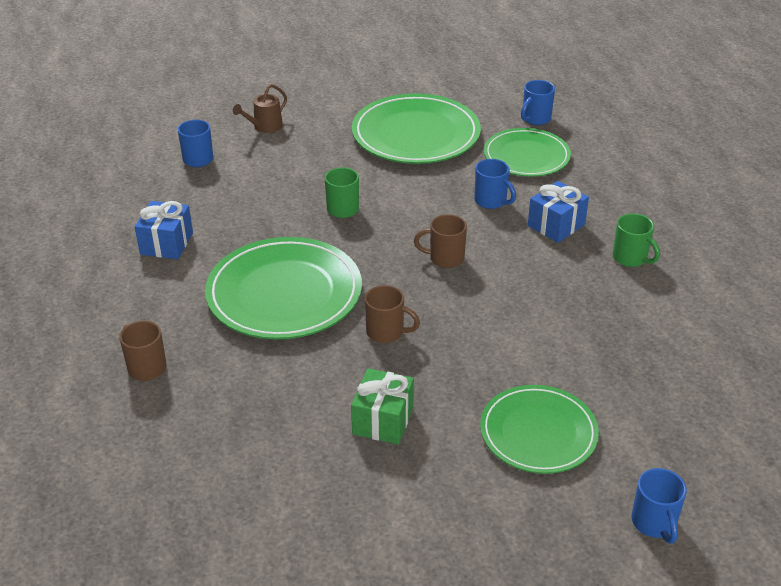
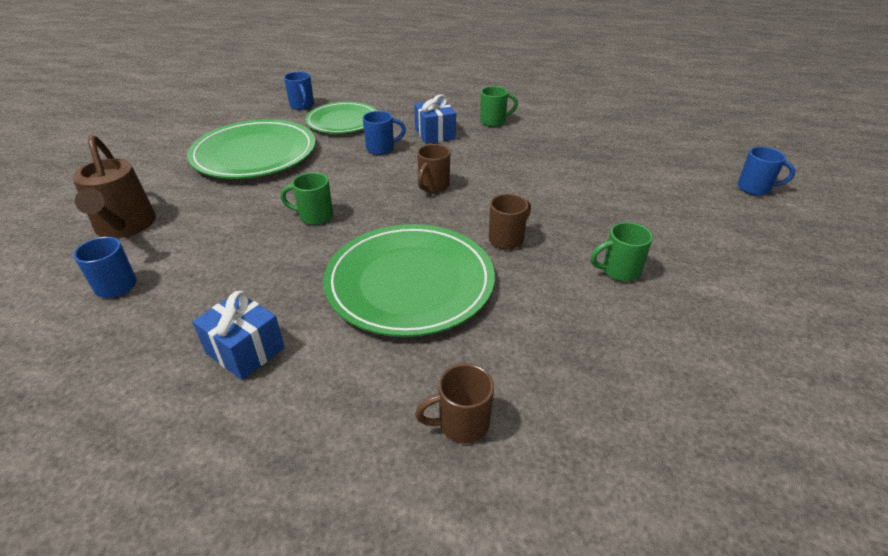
camera: 65 degrees left, 0 degrees up
brown watering can [233,84,287,133] -> brown watering can [73,135,156,238], size x1.73
green gift [351,368,414,445] -> green mug [591,222,653,282]
green plate [480,385,599,474] -> none

